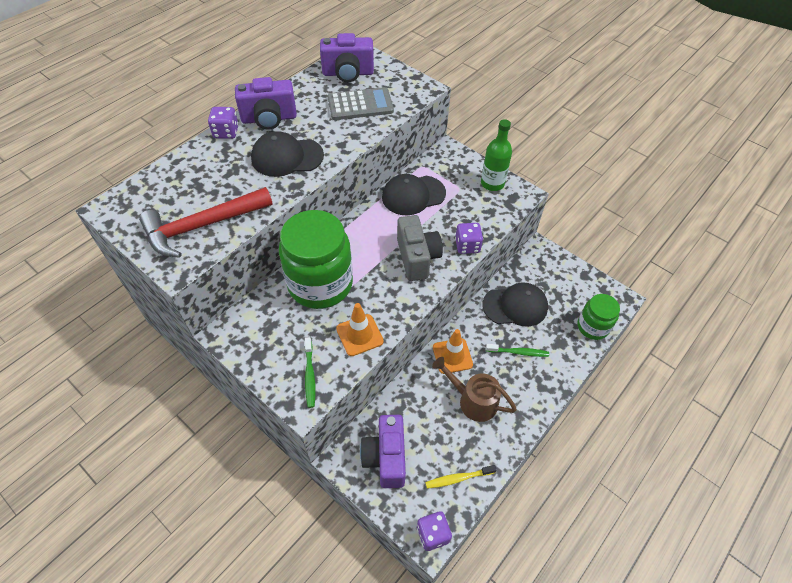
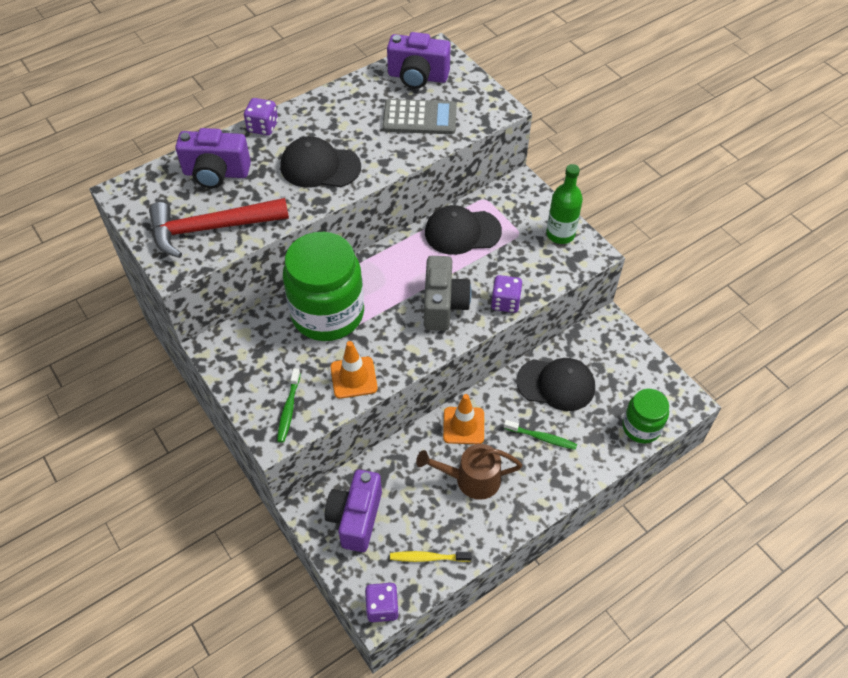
camera: 15 degrees right, 0 degrees up
purple camera [235,77,297,129] -> purple camera moved to [175,128,251,188]
brown watering can [432,357,517,422] -> brown watering can turned 45 degrees counterclockwise [416,444,522,500]

